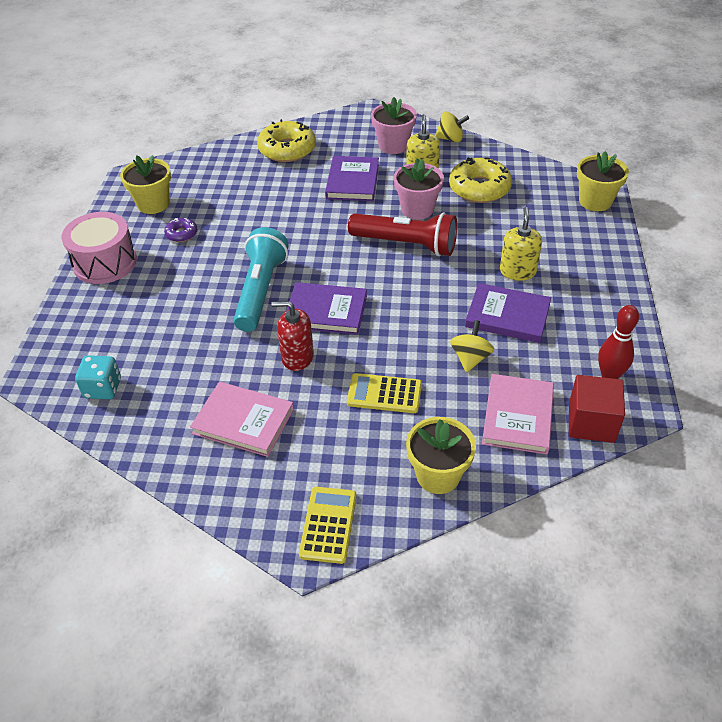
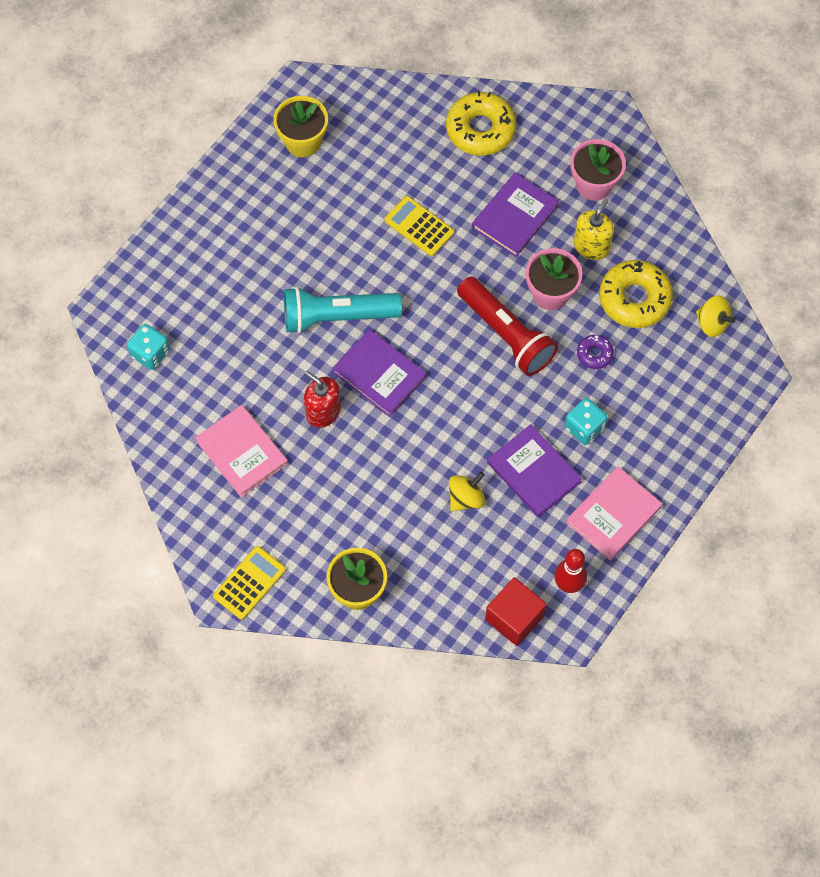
camera: 30 degrees right, 20 degrees up
pink drum [61,212,137,284] -> none
purple donut [164,218,197,242] -> purple donut moved to [577,335,614,369]
turquoise flashlight [233,227,288,332] -> turquoise flashlight turned 135 degrees counterclockwise [284,287,402,334]
yellow calculator [347,373,422,413] -> yellow calculator moved to [384,196,454,256]
yellow spinning top [435,112,469,142] -> yellow spinning top moved to [696,295,736,337]
pink book [482,374,554,454] -> pink book moved to [566,466,662,561]
yellow soap dispenser [500,207,542,281] -> turquoise dice [565,398,608,445]
yellow flower pot [577,151,629,211] -> none

